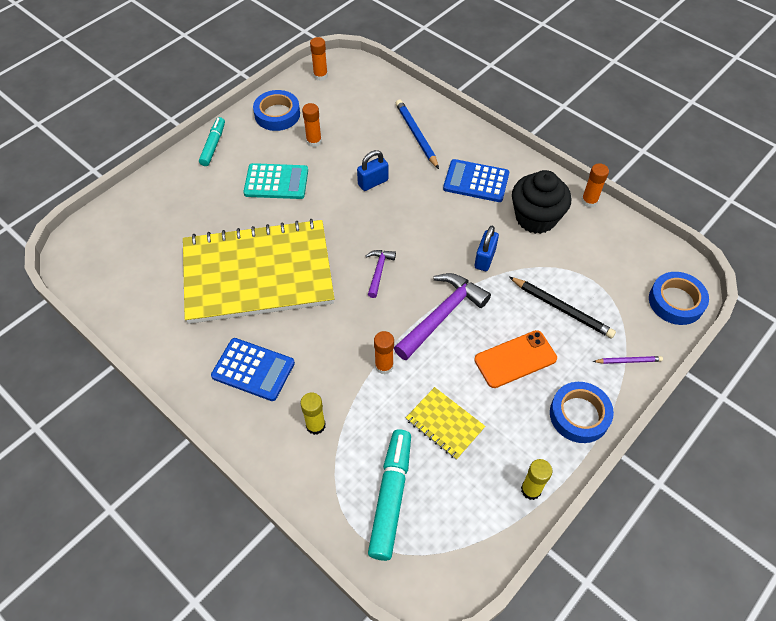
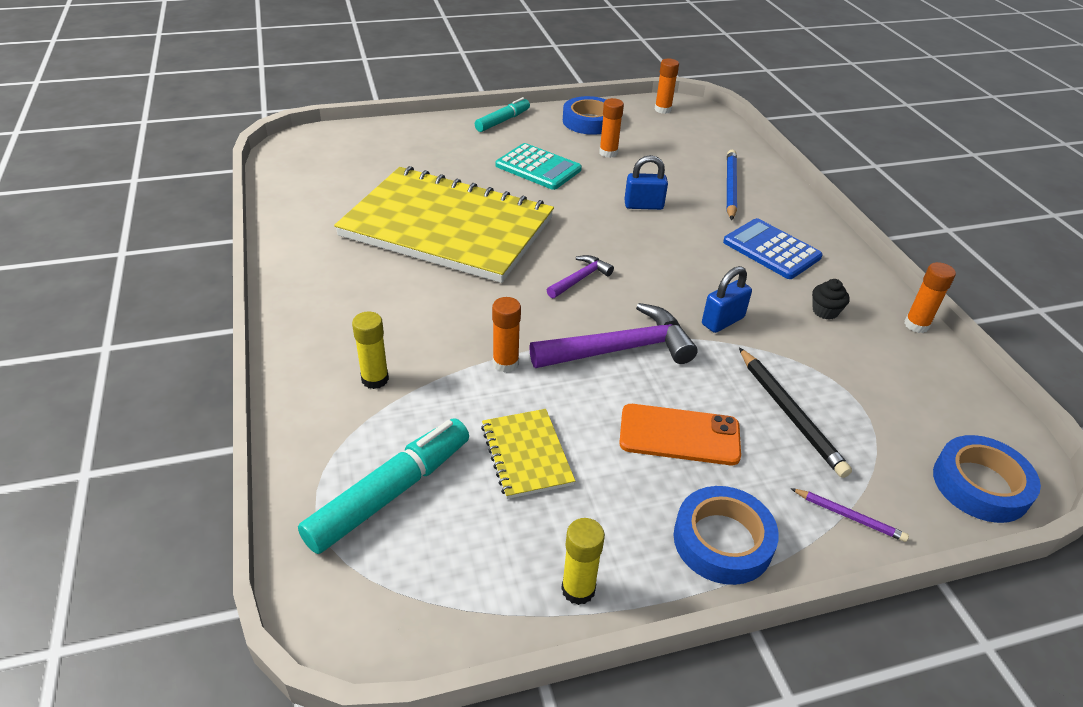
camera: 30 degrees right, 15 degrees down
blue calculator [211,338,295,401] -> none
black cupcake [512,170,571,234] -> black cupcake [812,279,849,320], size x0.43

